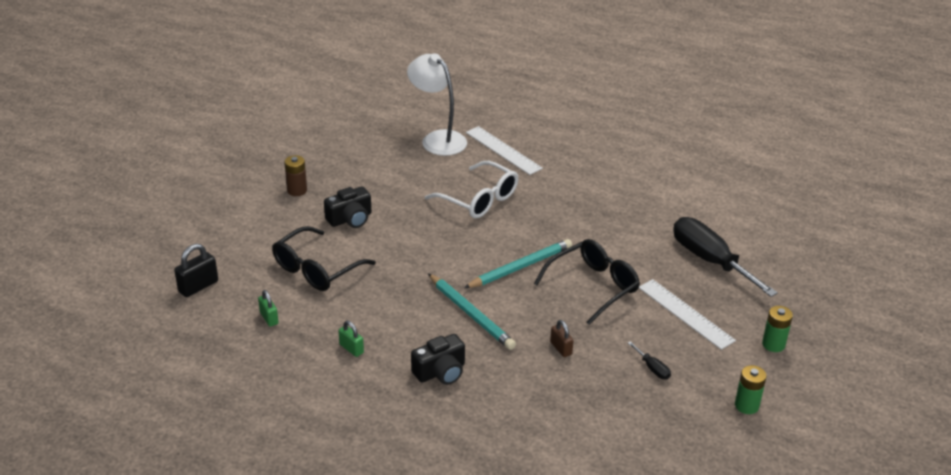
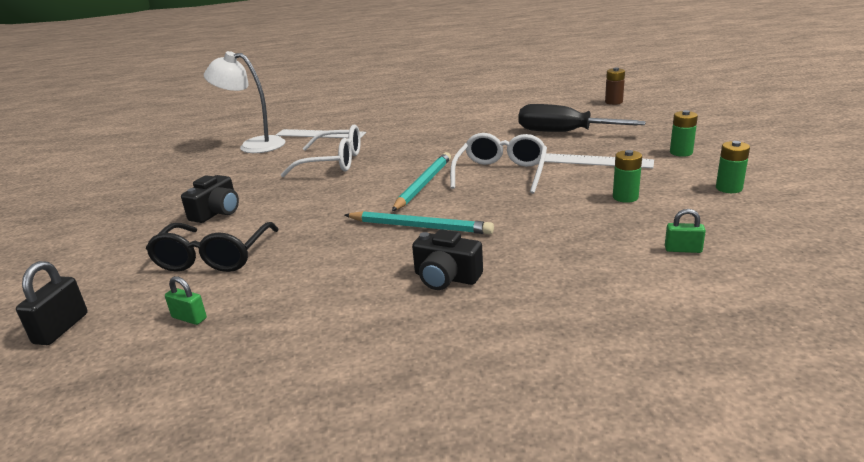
camera: 30 degrees left, 10 degrees down
brown battery [284,155,307,196] -> brown battery moved to [605,67,625,105]
green padlock [339,321,364,357] -> green padlock moved to [665,209,706,253]
black camera [411,334,465,385] -> black camera turned 90 degrees clockwise [412,229,483,290]
black glasses [534,239,640,325] -> white glasses [450,133,547,194]
brown padlock [550,320,574,357] -> none
black screwdriver [628,341,671,380] -> green battery [613,150,642,203]

